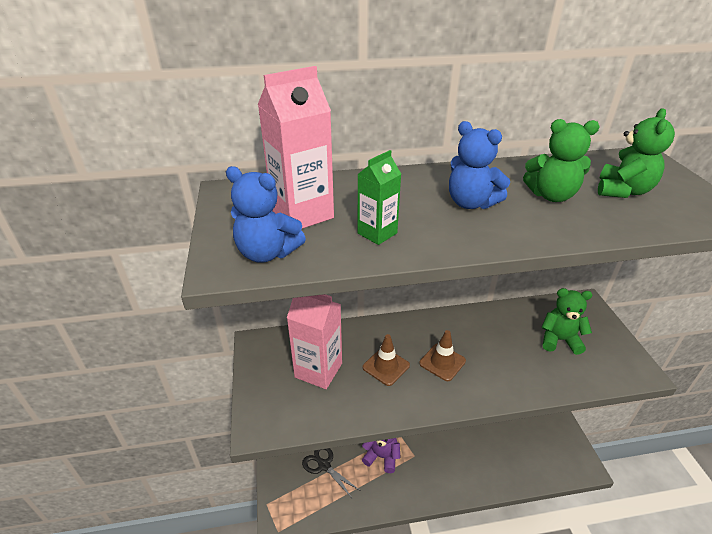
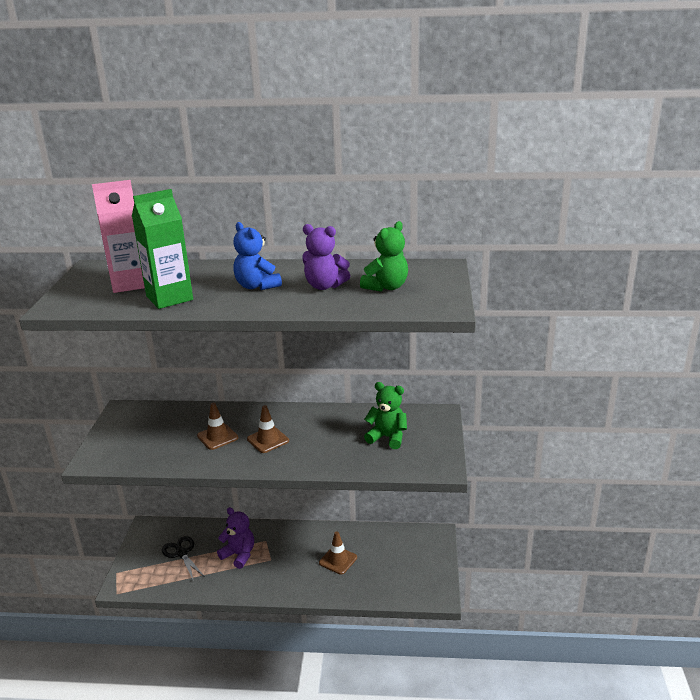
camera: 15 degrees right, 10 degrees down
blue teddy bear [226,166,306,263] -> none
pink carton [287,294,342,389] -> none
green carton [357,150,401,245] -> green carton [132,189,193,309], size x1.73
green teddy bear [523,119,600,202] -> purple teddy bear [302,224,350,290]
none -> brown traffic cone [319,531,357,575]

